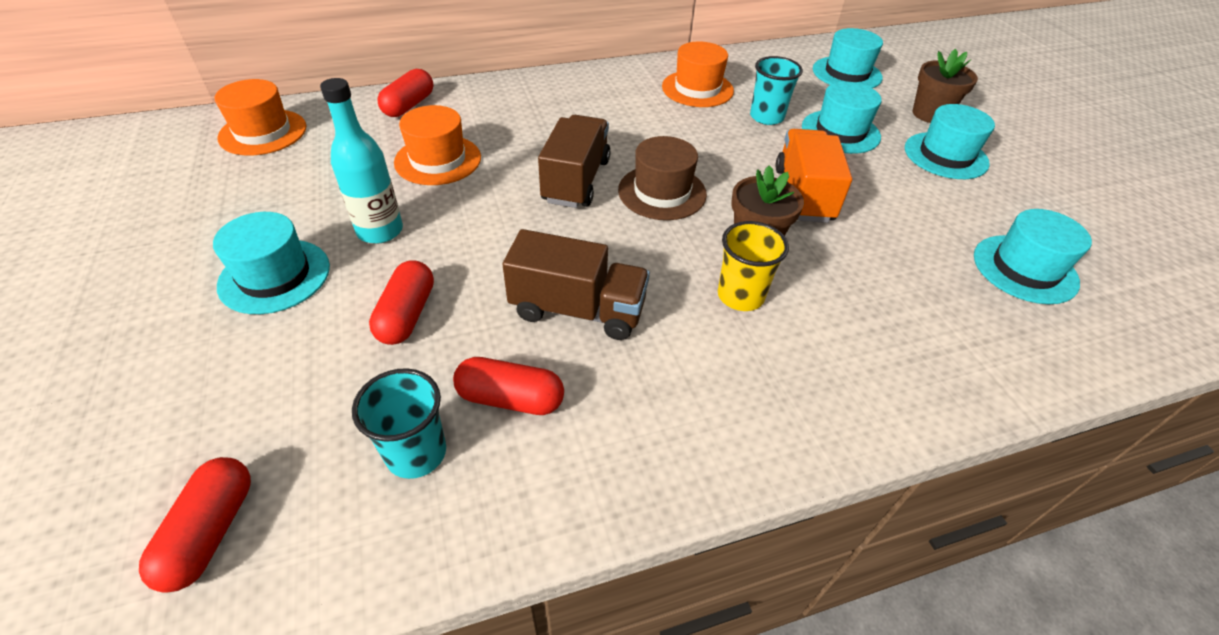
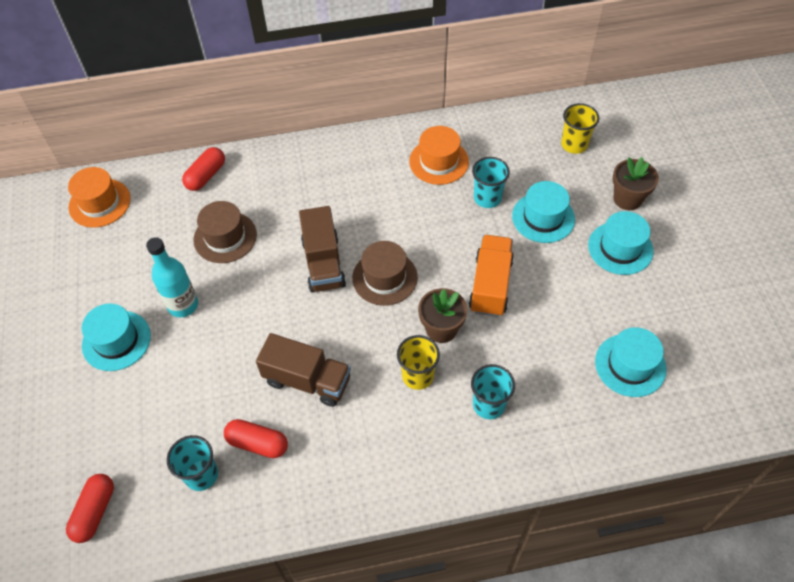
camera: 10 degrees right, 10 degrees up
red capsule [369,260,434,345] -> none
orange hat [394,105,481,185] -> brown hat [193,201,257,263]
brown truck [538,115,611,208] -> brown truck turned 150 degrees clockwise [299,206,346,293]
turquoise hat [813,28,883,88] -> yellow cup [561,103,599,154]
none -> turquoise cup [471,364,515,419]

